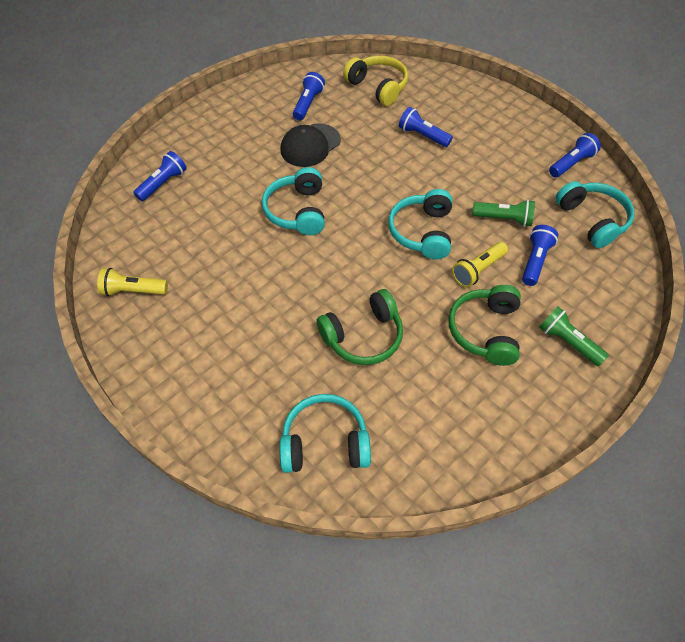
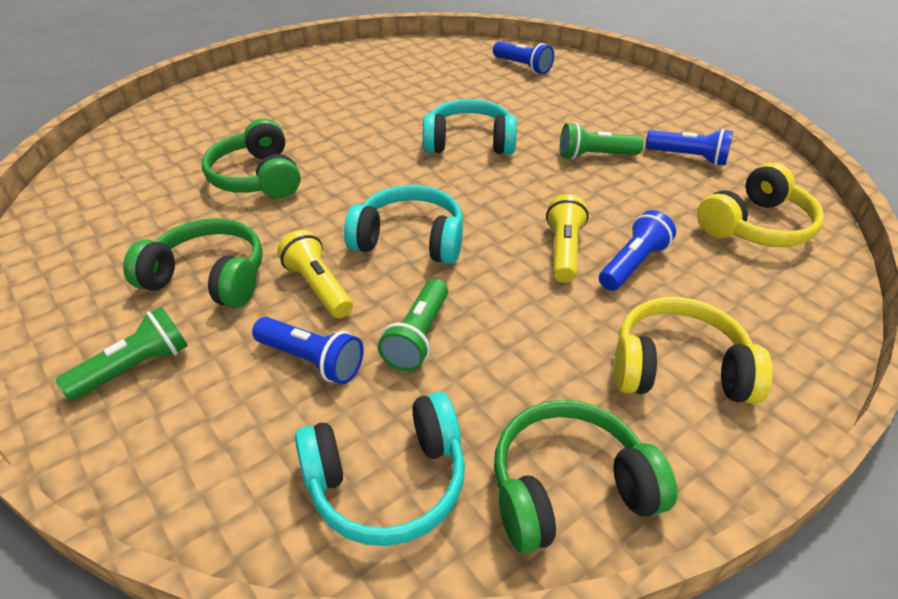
camera: 95 degrees right, 15 degrees down
yellow flashlight [97,268,168,296] -> yellow flashlight moved to [546,194,589,283]
turquoise headphones [279,394,371,473] -> none
black cap [280,123,341,167] -> green flashlight [560,123,644,159]
blue flashlight [549,133,601,177] -> green headphones [494,400,677,553]
none -> yellow headphones [614,297,773,404]

